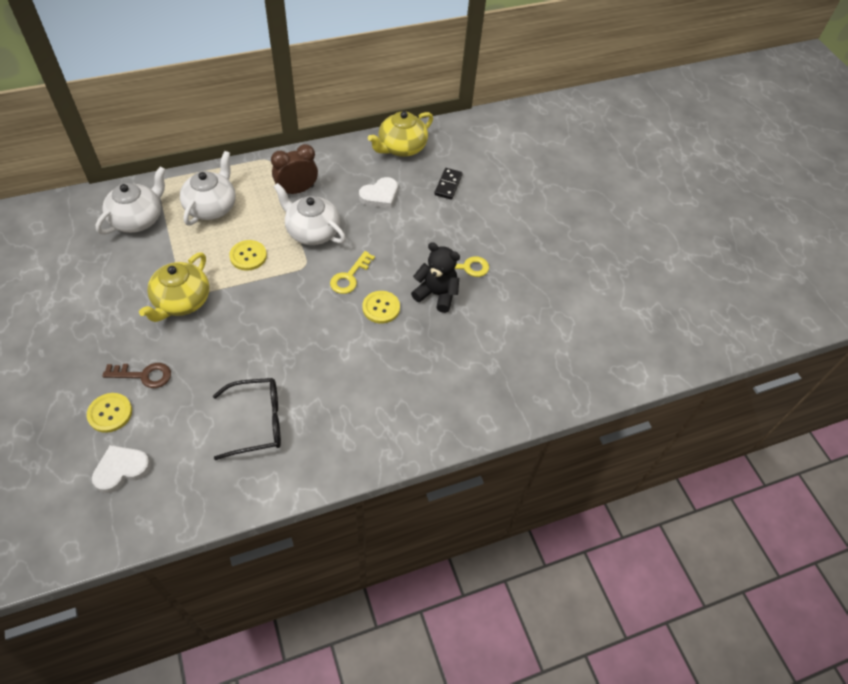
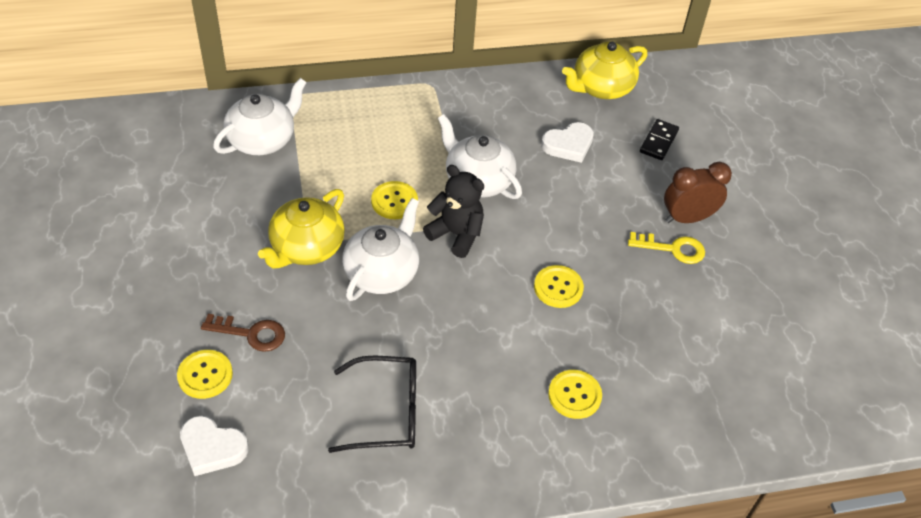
camera: 10 degrees right, 5 degrees down
white heart [92,445,151,493] -> white heart turned 135 degrees counterclockwise [180,416,249,476]
white teapot [180,151,236,226] -> white teapot moved to [342,198,419,301]
brown clock [271,144,318,194] -> brown clock moved to [664,162,732,223]
yellow key [330,251,375,294] -> none
black teddy bear [411,242,460,313] -> black teddy bear moved to [423,165,484,258]
none -> yellow button [548,370,602,419]

